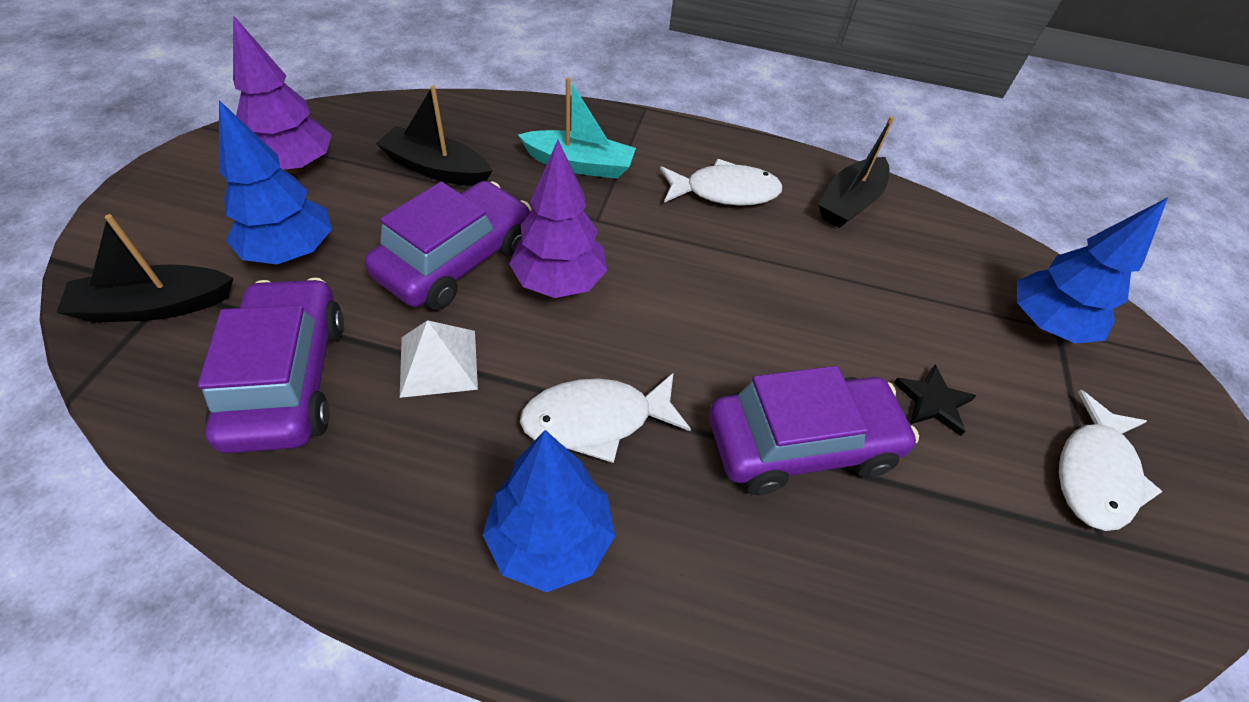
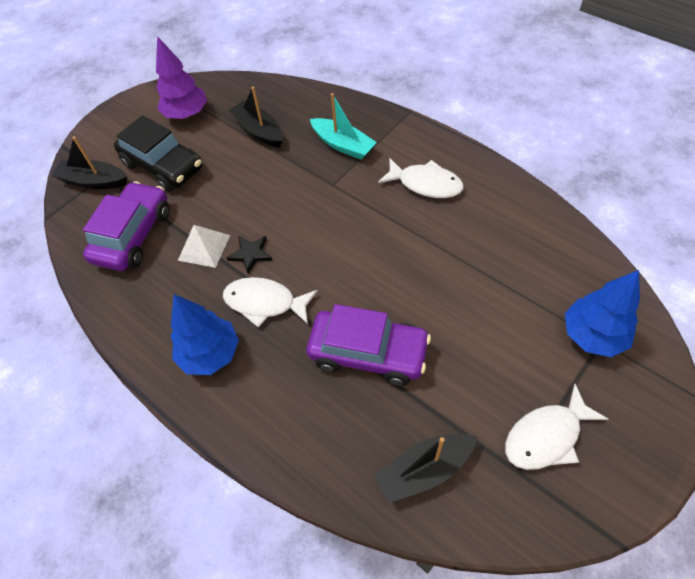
camera: 35 degrees right, 5 degrees up
blue tree [219,100,332,264] -> black car [114,115,203,192]
purple car [365,181,531,310] -> none
purple tree [509,140,607,298] -> none
black boat [818,116,894,228] -> black boat moved to [374,434,477,503]
black star [894,365,976,436] -> black star moved to [227,236,272,274]

